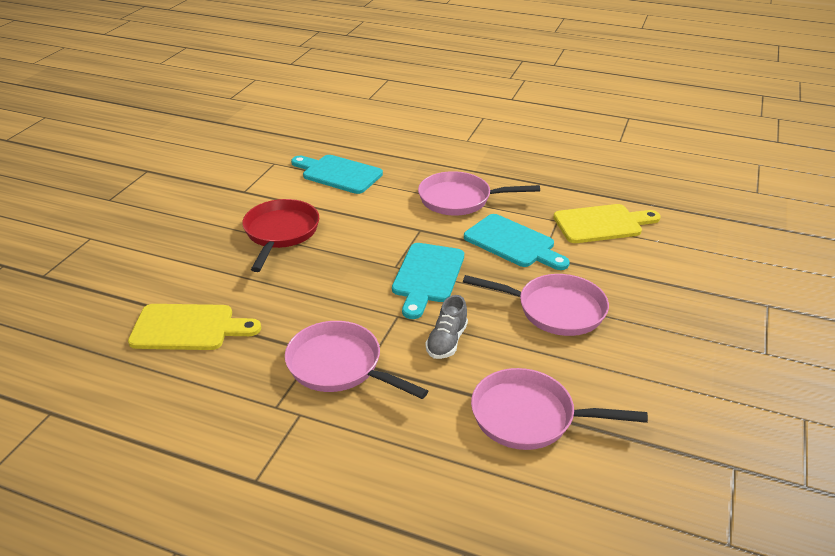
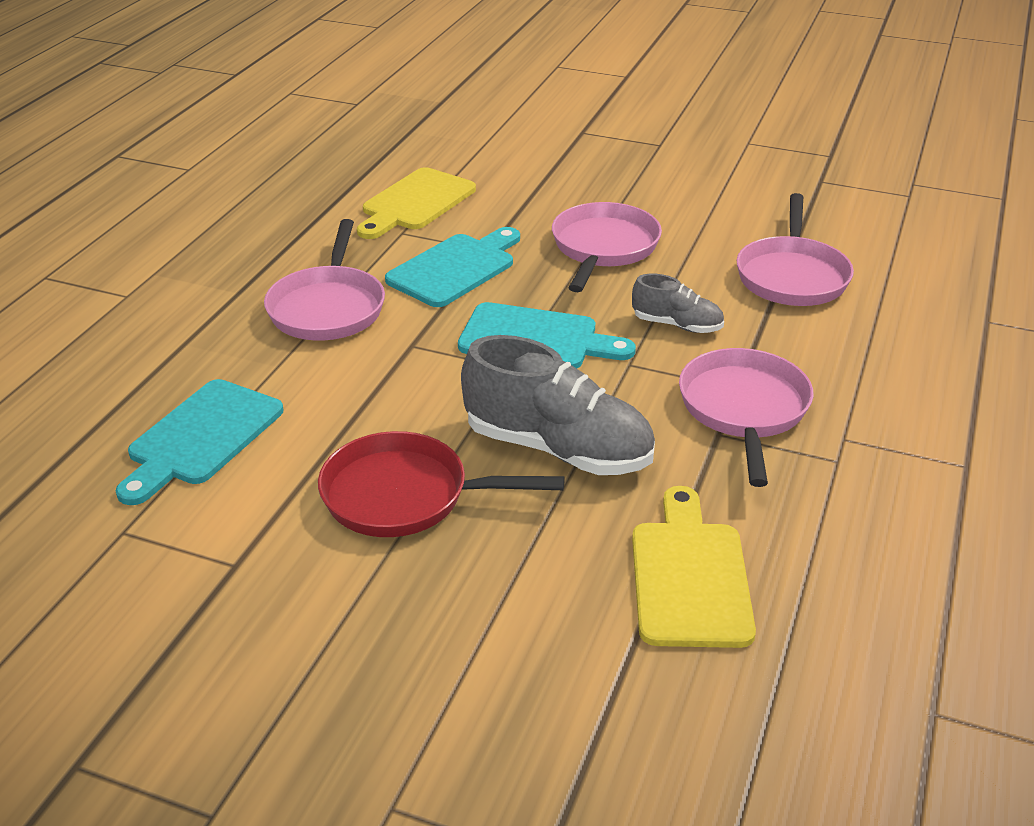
camera: 90 degrees left, 0 degrees up
pink pan [285,321,428,399] -> pink pan turned 150 degrees clockwise [679,348,814,487]
yellow cutting board [553,204,661,243] -> yellow cutting board turned 135 degrees counterclockwise [357,167,476,239]
none -> grey shoe [461,335,655,475]

